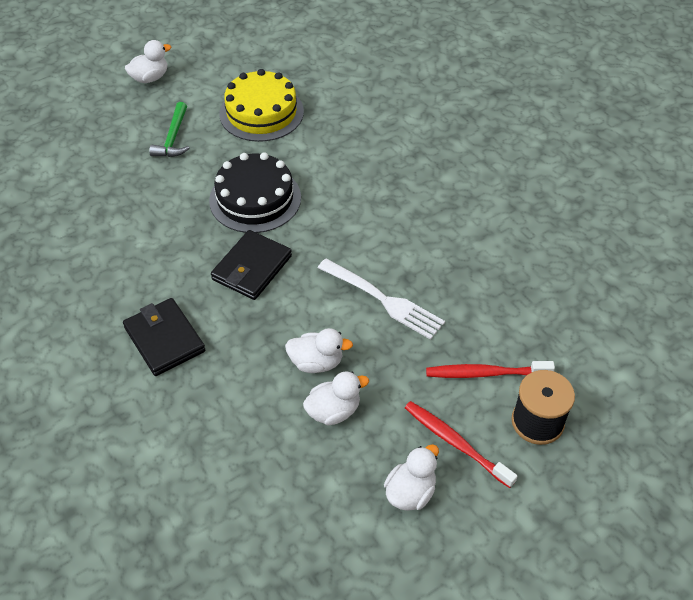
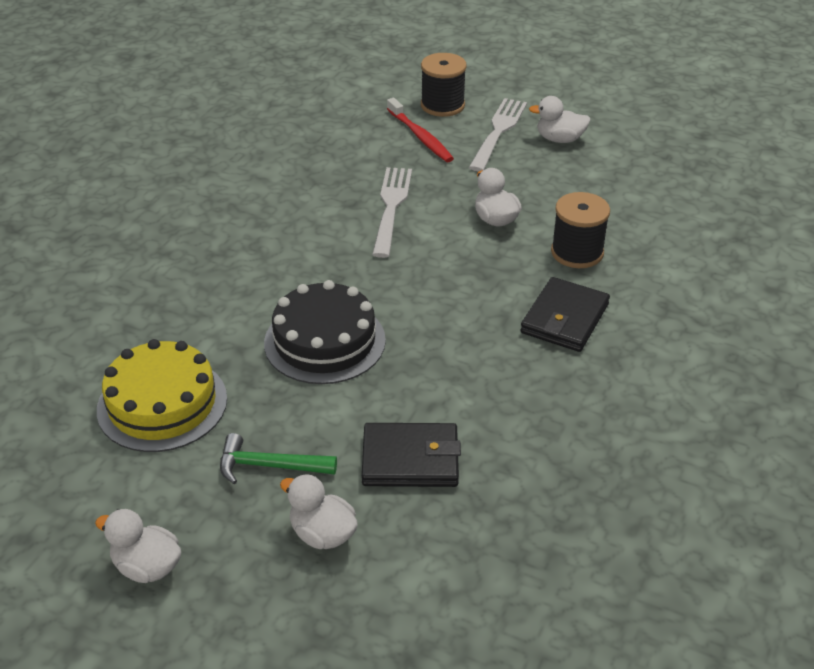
camera: 120 degrees left, 10 degrees down
green hammer [149,102,190,157] -> green hammer turned 150 degrees counterclockwise [220,433,337,484]
black wallet [211,230,292,300] -> black wallet moved to [362,423,461,487]
white duck [303,372,369,425] -> white duck moved to [280,474,358,549]
red toothbrush [405,401,518,488] -> white fork [469,98,527,172]
none -> black spool [551,192,610,268]

